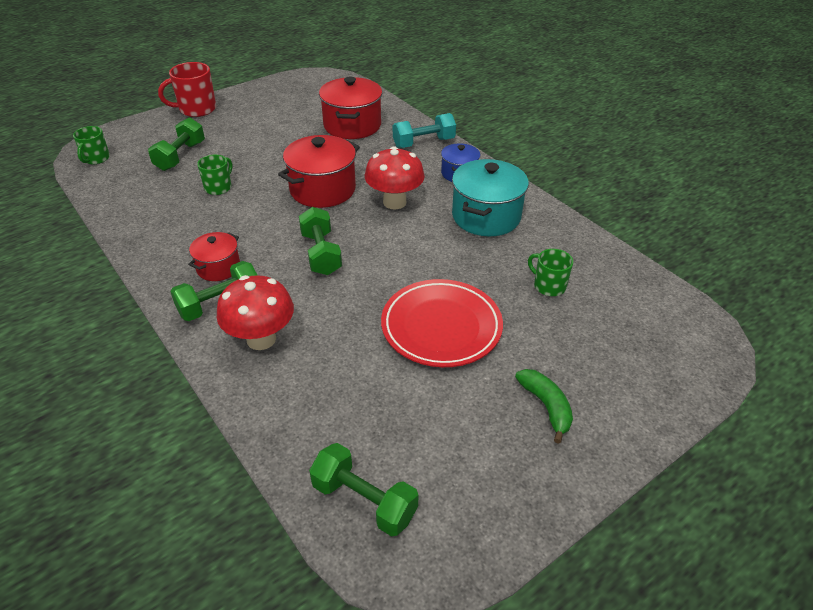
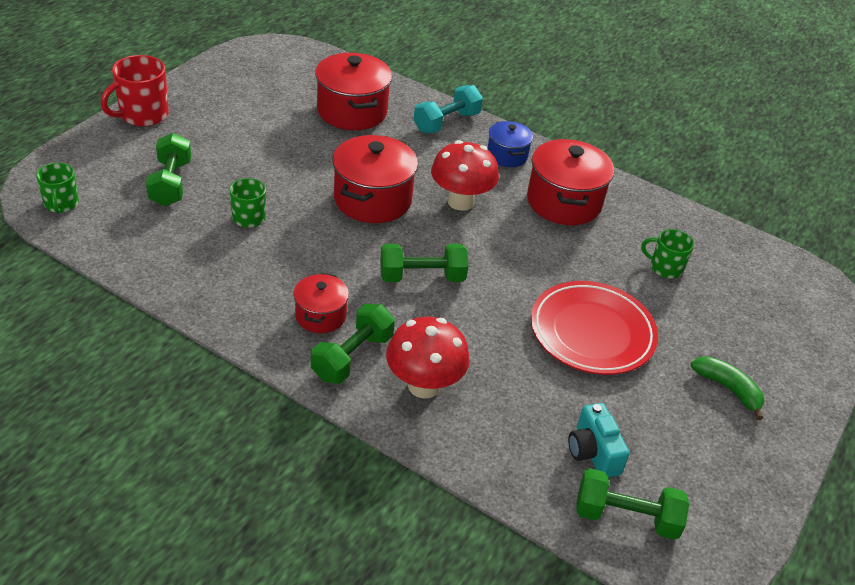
camera: 25 degrees left, 0 degrees up
green dumbbell [299,207,342,275] -> green dumbbell turned 60 degrees counterclockwise [380,244,468,282]
turquoise pot [452,159,529,236] -> red pot [527,139,614,225]
none -> turquoise camera [568,403,630,478]

